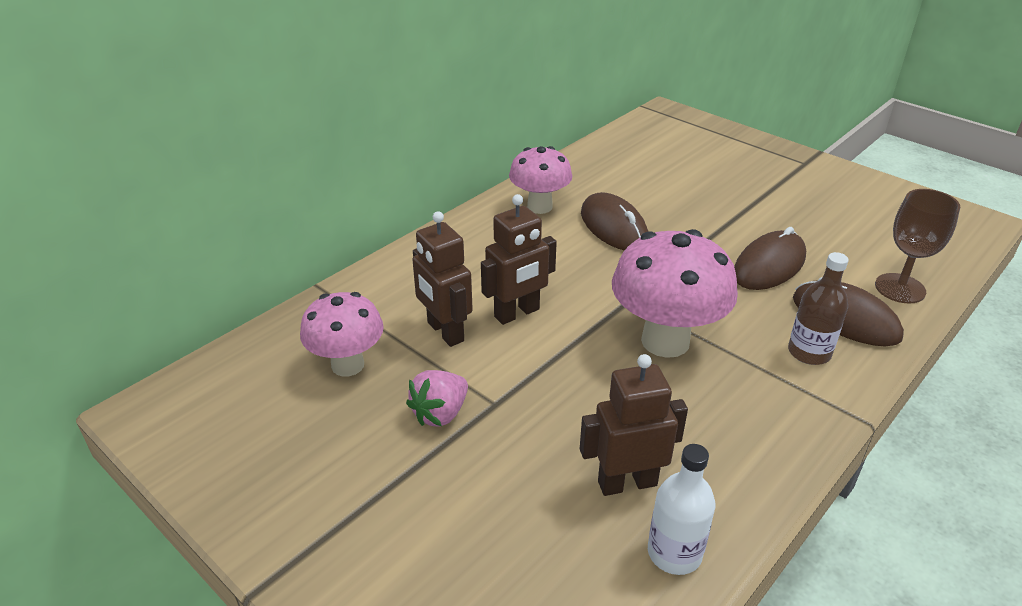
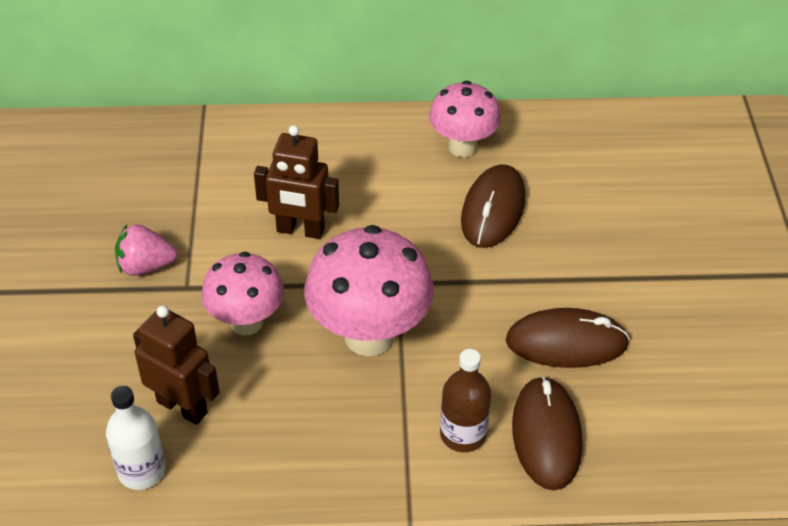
camera: 45 degrees right, 10 degrees up
pink mushroom [300,292,384,377] -> pink mushroom moved to [202,252,284,335]
brown robot [412,211,473,347] -> none
brown goblet [875,189,960,304] -> none

